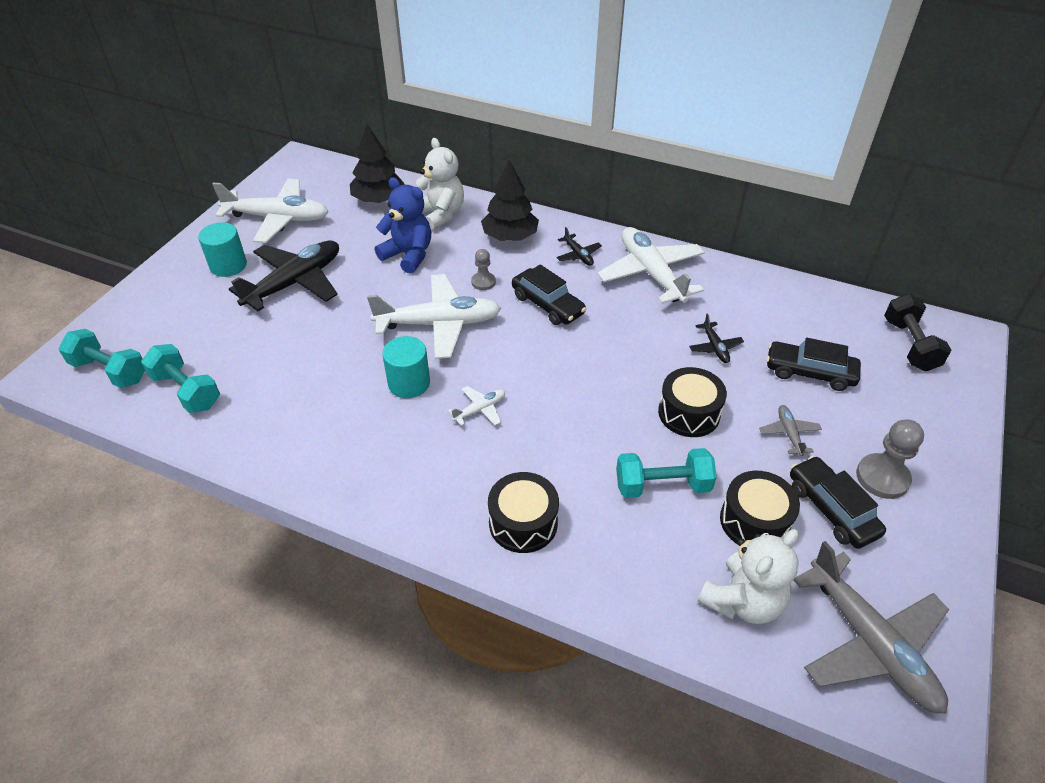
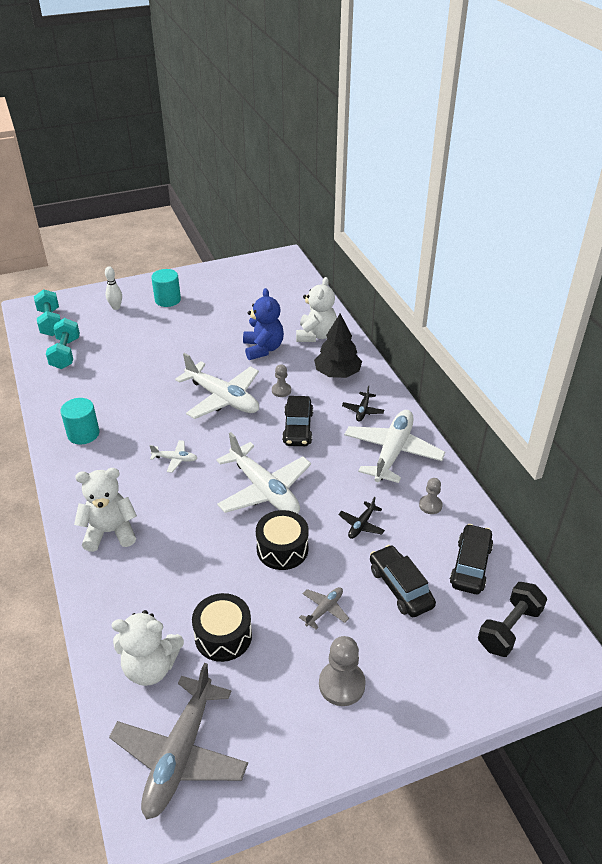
camera: 45 degrees right, 5 degrees down
white plane [212,179,329,243] -> white plane moved to [216,432,311,514]
black plane [229,241,339,311] -> none
black tree [350,125,405,203] -> none
turquoise cylinder [382,336,430,398] -> turquoise cylinder moved to [61,398,99,444]
black drum [488,472,559,553] -> white teddy bear [74,468,137,552]
turquoise dumbbell [616,448,717,498] -> none
black car [790,456,886,549] -> black car moved to [450,524,493,594]
none -> white bowling pin [105,266,122,310]
none -> grey pawn [419,478,443,514]

